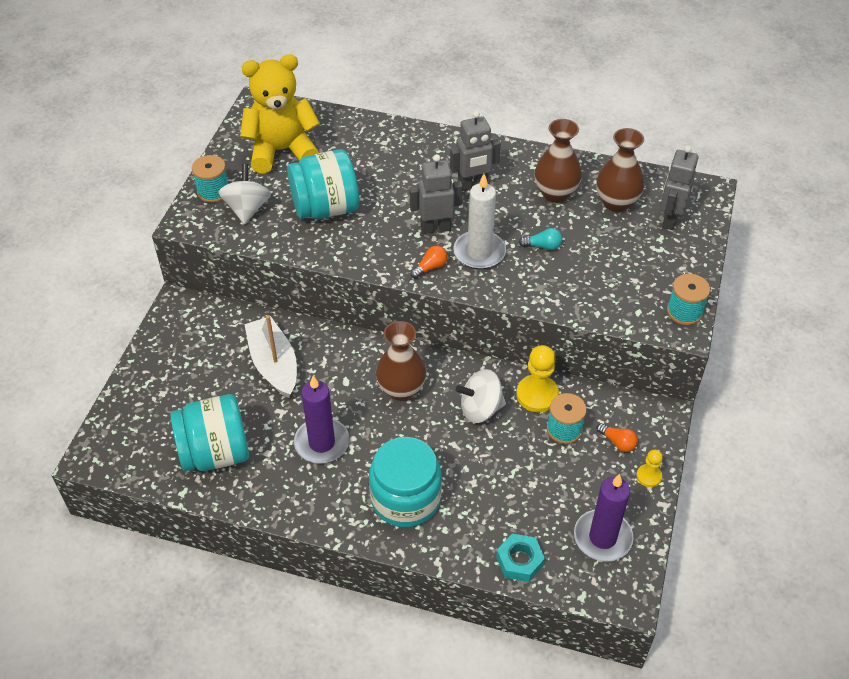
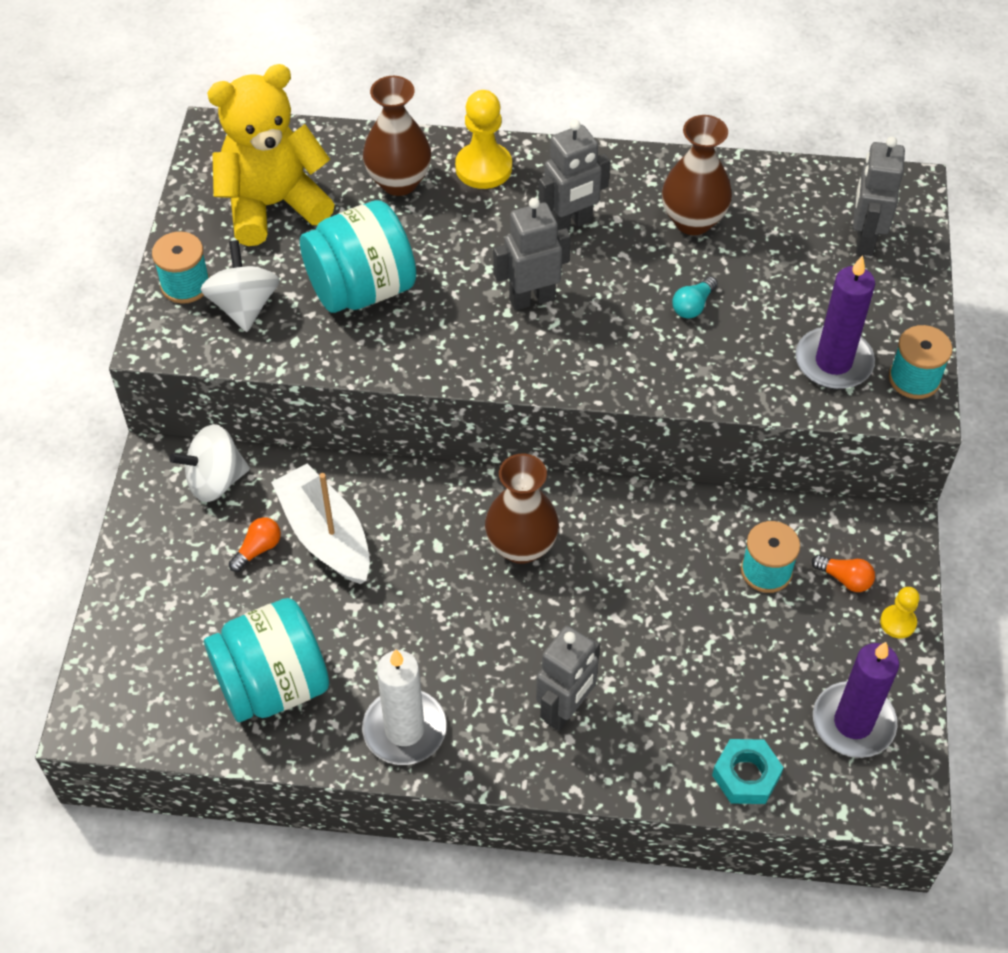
camera: 10 degrees left, 5 degrees up
purple candle [294,376,349,463] -> purple candle moved to [795,255,875,389]
turquoise jar [369,437,442,527] -> grey robot [536,626,600,731]
orange light bulb [410,246,448,279] -> orange light bulb moved to [229,517,281,572]
white candle [453,174,506,269] -> white candle moved to [362,649,447,765]
white spinning top [455,369,506,423] -> white spinning top moved to [169,424,250,502]
yellow pawn [516,345,559,412] -> yellow pawn moved to [455,90,512,189]
turquoise light bulb [519,228,562,250] -> turquoise light bulb turned 135 degrees clockwise [672,277,718,319]
brown vase [596,128,644,212] -> brown vase moved to [363,76,431,196]

